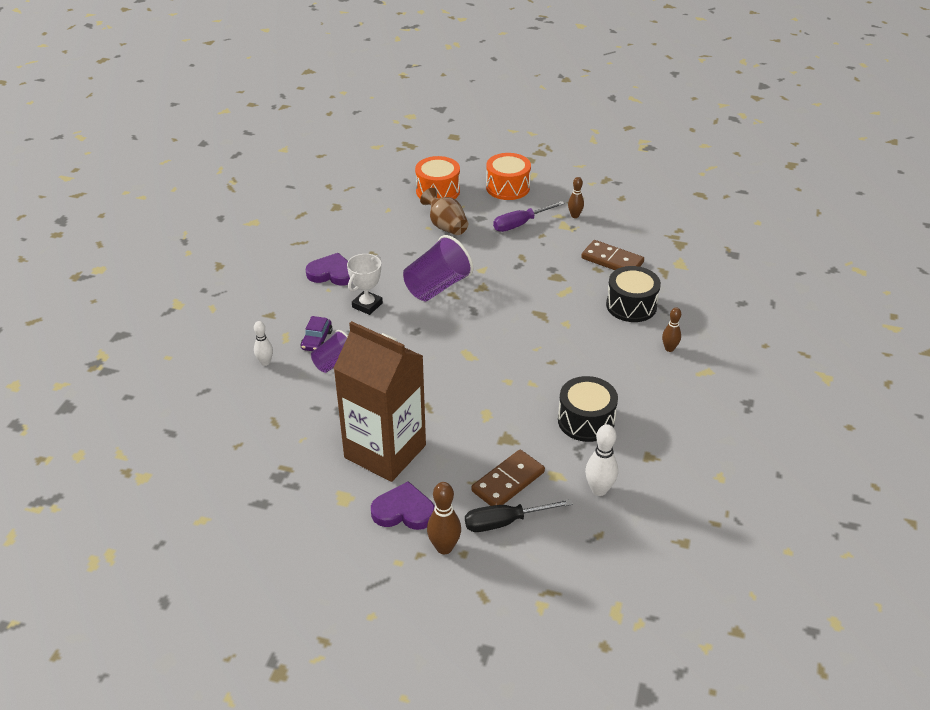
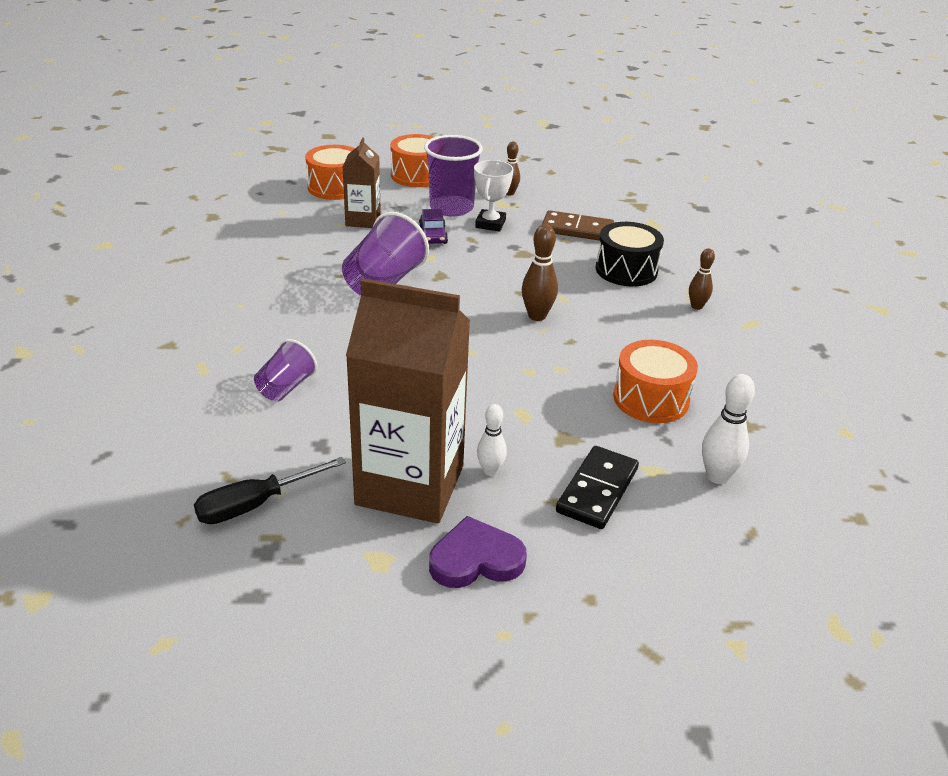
camera: 20 degrees left, 5 degrees down
white bowling pin [254,321,273,366] -> white bowling pin moved to [477,404,507,476]
purple car [301,316,332,351] -> purple car moved to [419,209,448,244]
purple heart [306,253,350,286] -> none
white trophy [347,254,383,315] -> white trophy moved to [474,160,514,232]
brown vase [420,188,468,235] -> brown carton [343,137,381,228]
brown bowling pin [427,482,461,554] -> brown bowling pin moved to [522,224,558,321]
black screwdriver [465,499,573,532] -> black screwdriver moved to [194,457,346,524]
brown domino [471,449,545,506] -> black domino [556,446,639,529]
purple screwdriver [493,201,565,232] -> purple cup [424,135,483,217]
black drum [558,376,618,442] -> orange drum [613,340,698,423]

